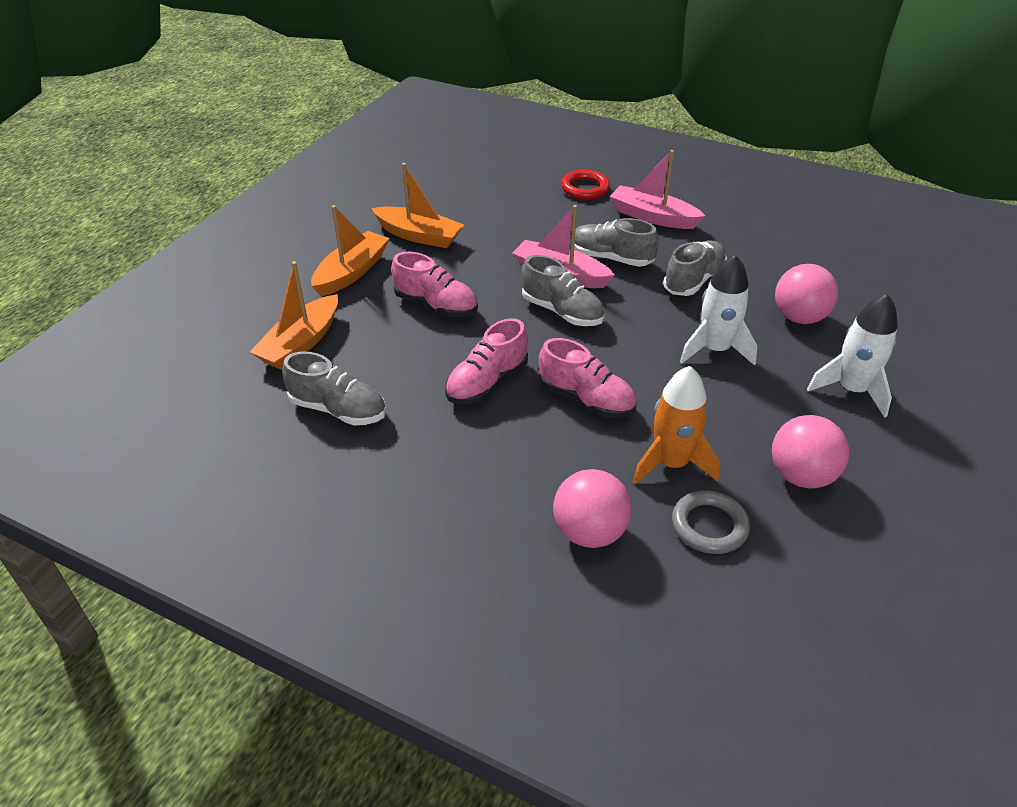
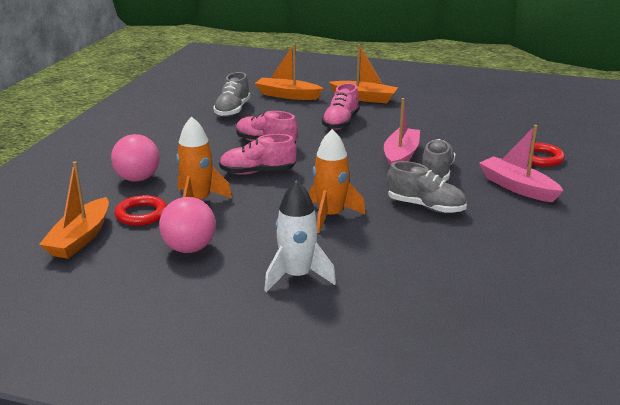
camera: 80 degrees right, 15 degrees down
orange boat [372,163,464,248] -> orange boat moved to [39,161,109,259]
grey shoe [521,255,605,326] -> none
pink shoe [539,338,637,418] -> pink shoe turned 60 degrees clockwise [219,134,297,175]
pink boat [609,150,705,229] -> pink boat turned 60 degrees counterclockwise [479,125,563,202]
grey ring [672,490,750,554] -> red ring [115,195,167,226]
white rocket [680,255,757,366] -> orange rocket [309,129,366,233]
pink ball [775,264,838,324] -> none

